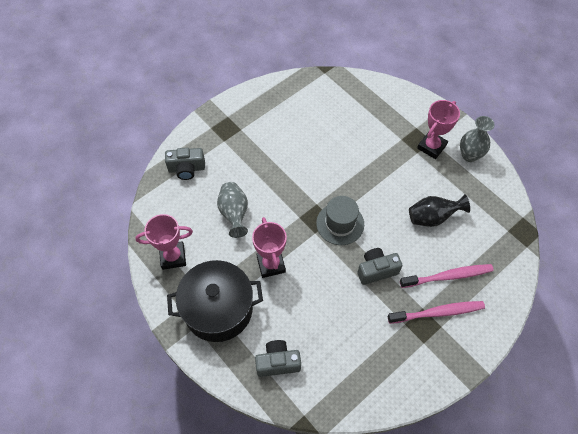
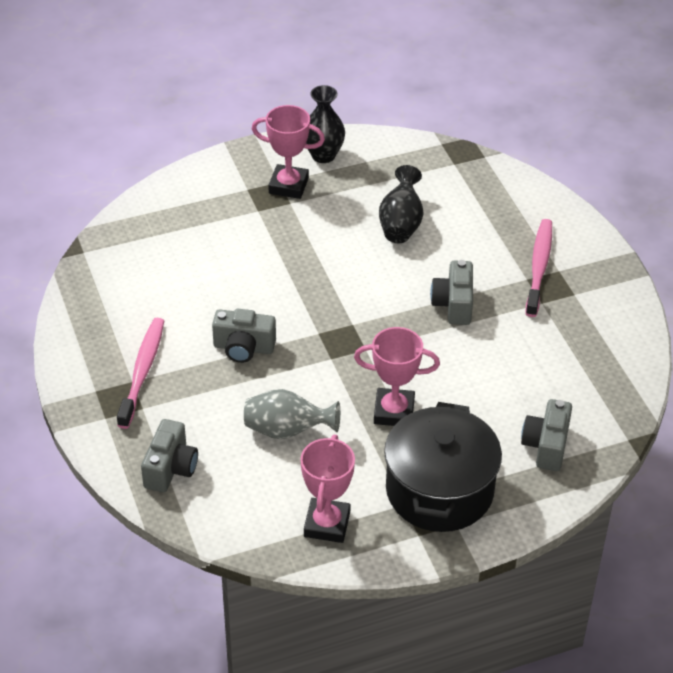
camera: 70 degrees left, 15 degrees down
grey hat [316,196,364,245] -> none
pink toothbrush [400,264,494,288] -> pink toothbrush moved to [117,318,164,429]
pink trophy [417,100,460,159] -> pink trophy turned 45 degrees counterclockwise [252,105,325,199]
grey vase [460,116,495,162] -> black vase [306,85,345,163]
none -> grey camera [212,309,276,363]

